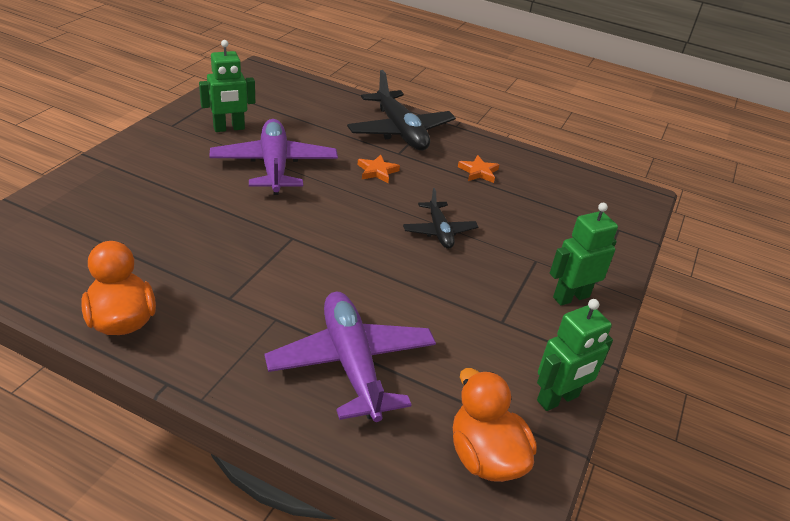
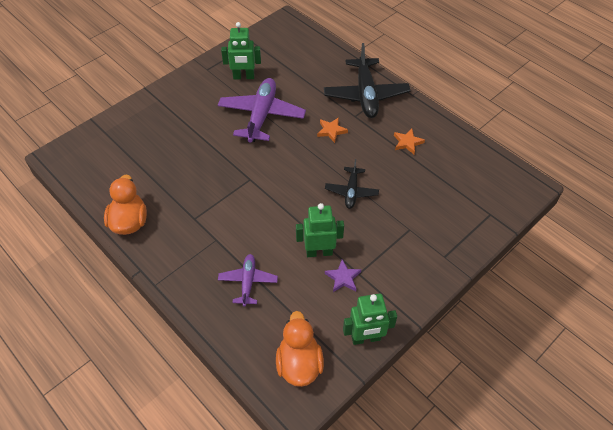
camera: 25 degrees right, 15 degrees up
purple plane [264,292,436,422] -> purple plane [218,254,278,307], size x0.56
green robot [550,203,618,306] -> green robot moved to [296,203,344,257]
none -> purple star [325,259,361,292]

